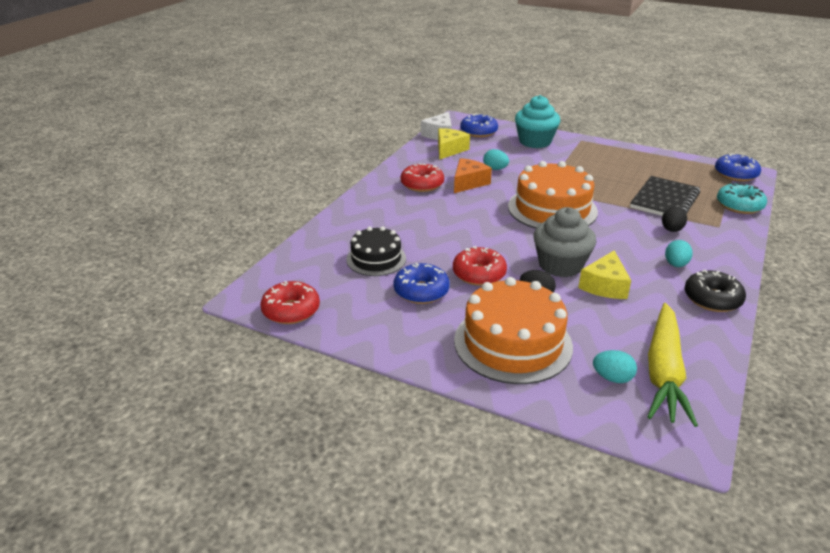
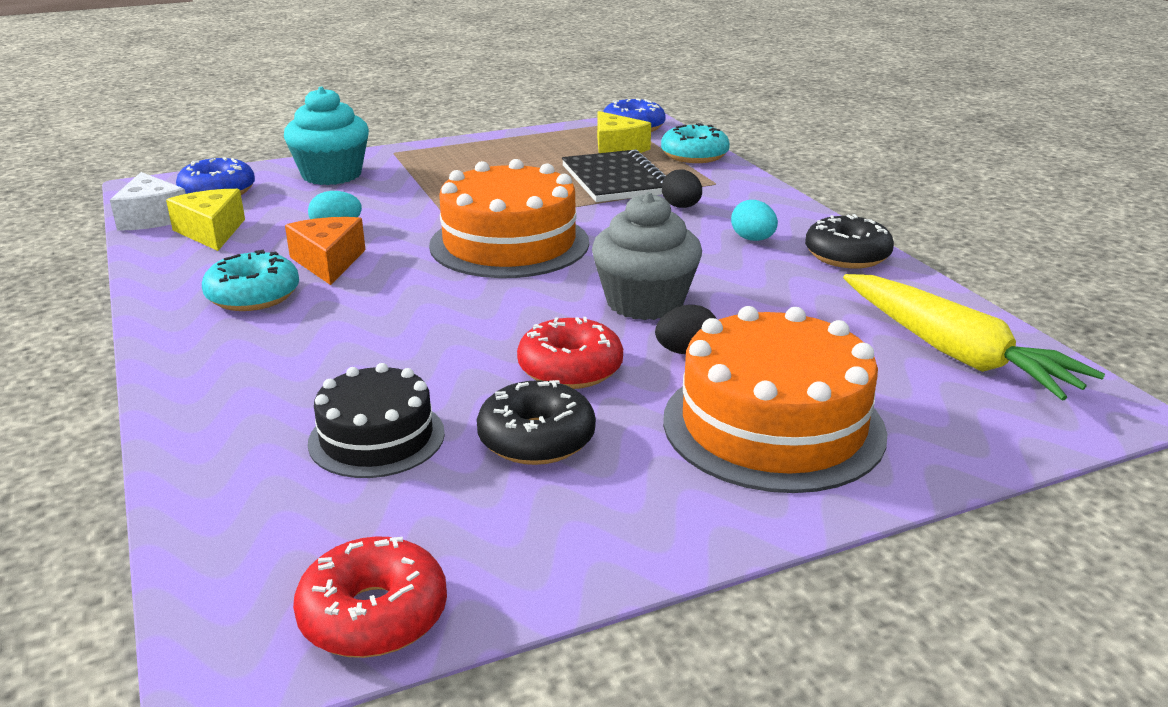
camera: 50 degrees left, 5 degrees down
blue donut [393,263,450,304] -> black donut [477,380,596,465]
red donut [401,163,444,192] -> turquoise donut [202,250,299,311]
yellow cheese [578,250,631,299] -> yellow cheese moved to [597,111,651,153]
turquoise egg [593,350,637,383] -> none

